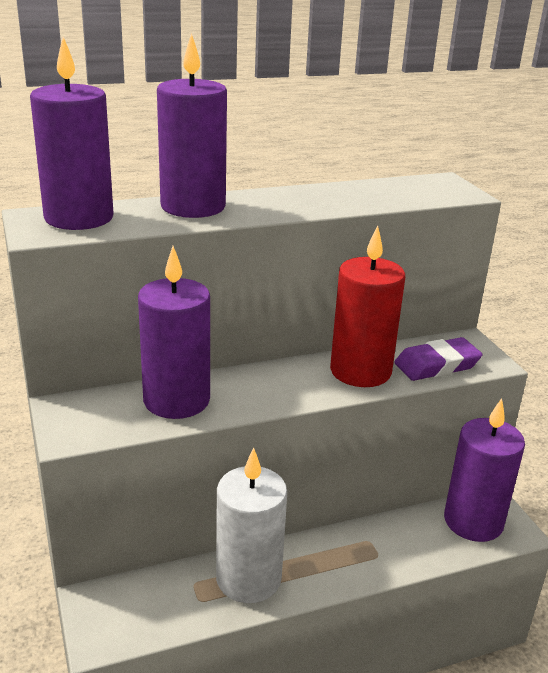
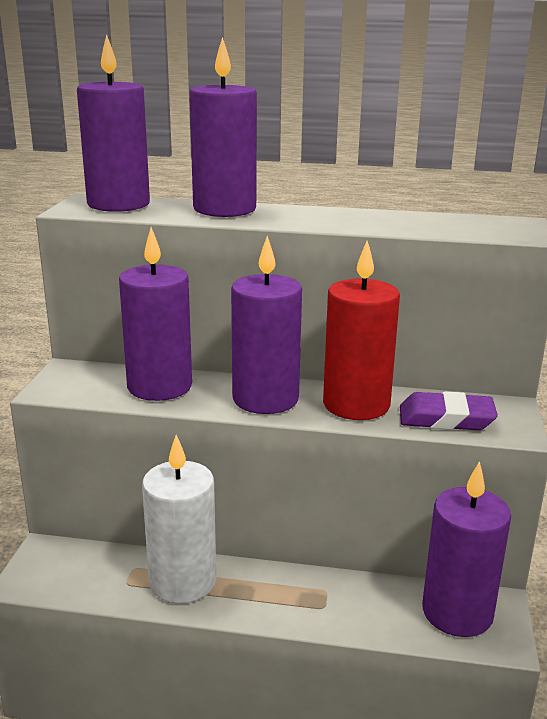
camera: 30 degrees right, 5 degrees down
none -> purple candle [231,236,302,414]

